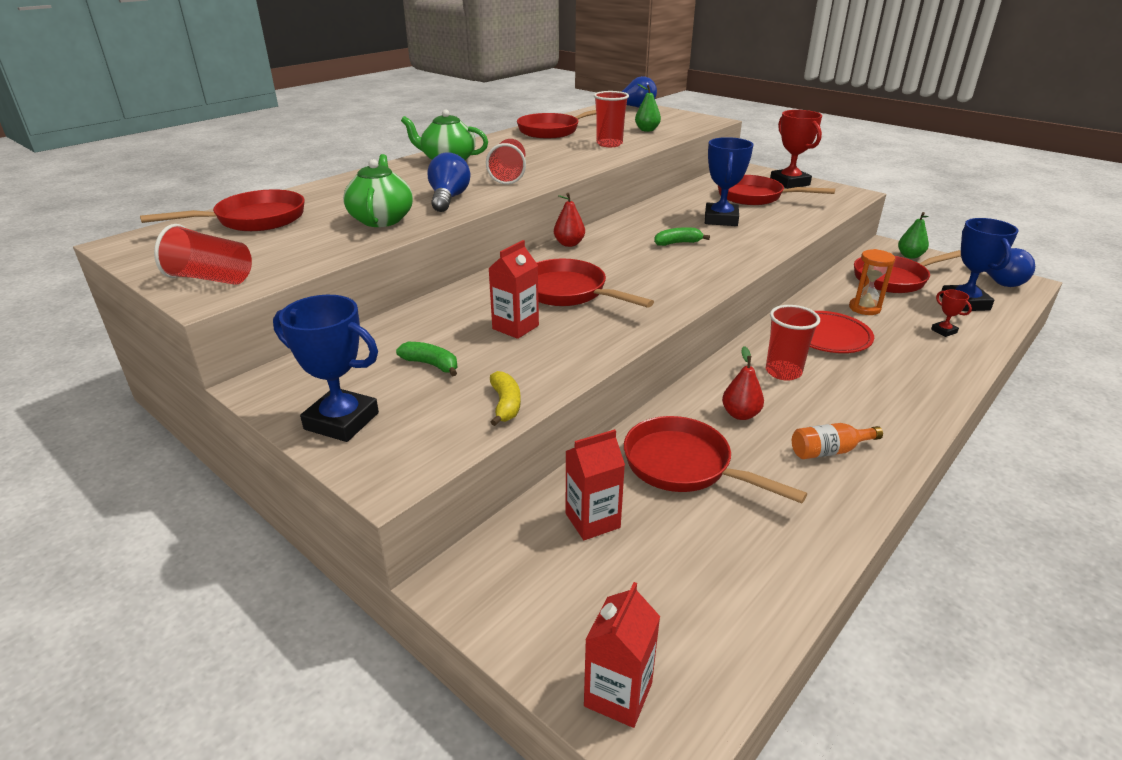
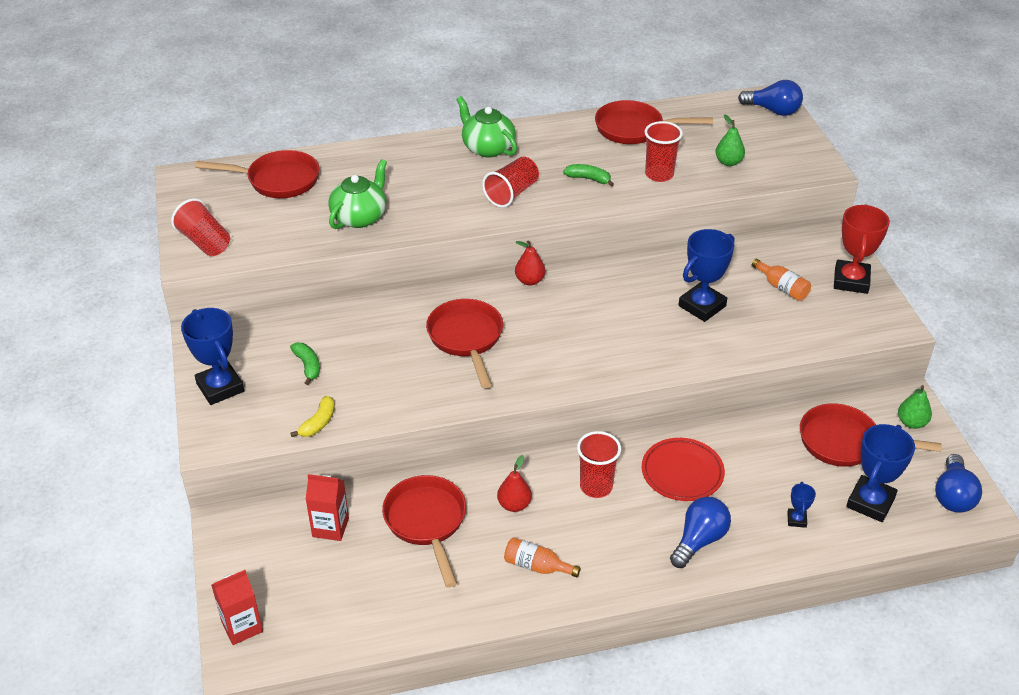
camera: 35 degrees right, 10 degrees up
blue light bulb [427,152,470,212] -> blue light bulb moved to [670,497,731,568]
red carton [488,240,539,339] -> none
green banana [654,227,710,246] -> green banana moved to [563,164,614,186]
red pan [718,175,835,205] -> orange bottle [752,259,811,301]
orange hourglass [849,249,895,315] -> none
red trophy [931,289,972,337] -> blue trophy [787,482,816,528]

